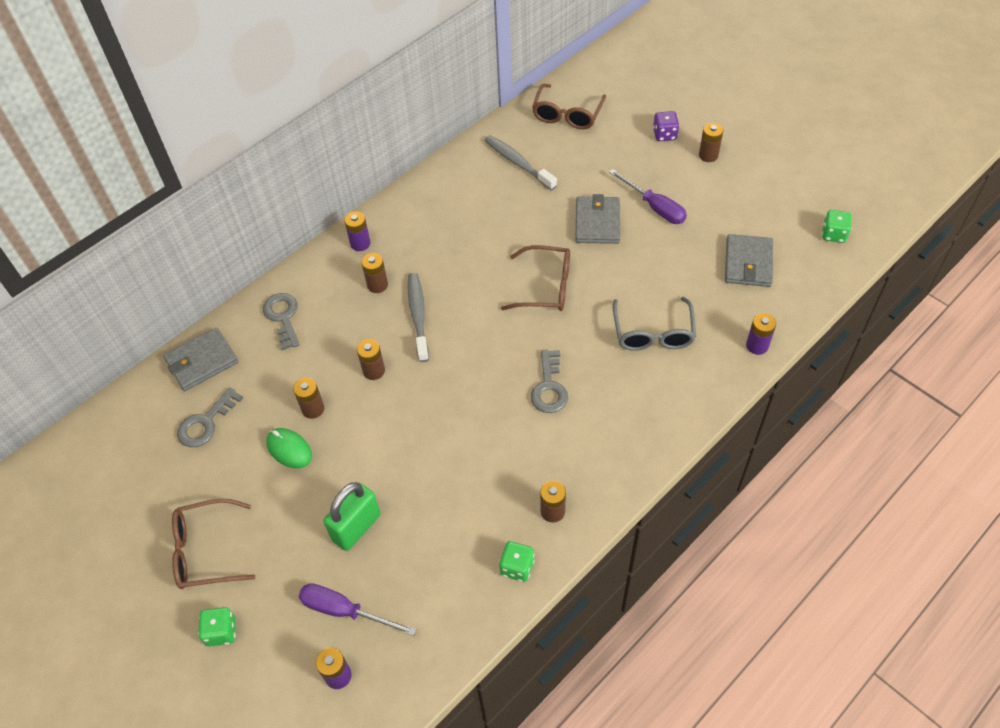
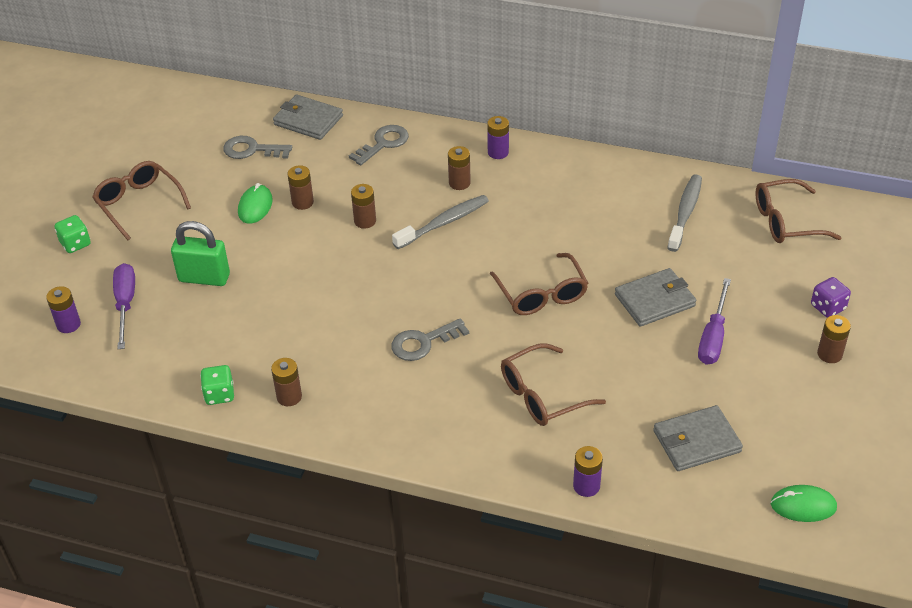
camera: 60 degrees right, 10 degrees down
grey glasses [612,297,696,351] -> brown glasses [501,343,606,426]
green dice [822,210,852,243] -> green mouse [771,485,837,522]

